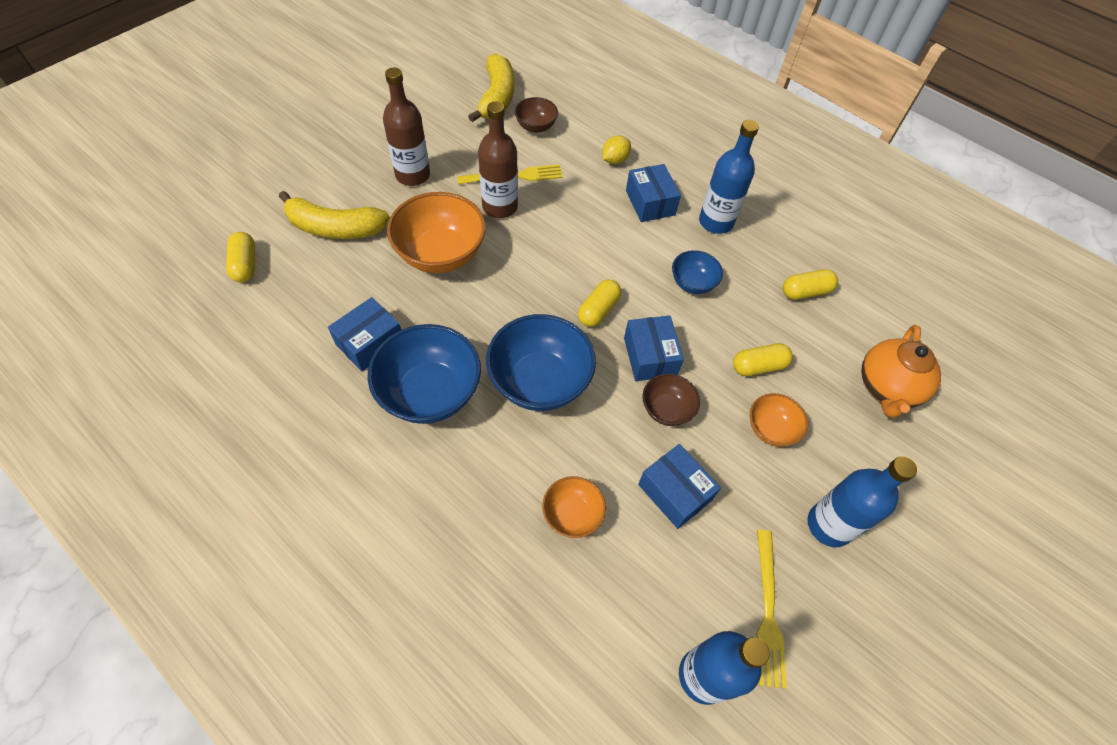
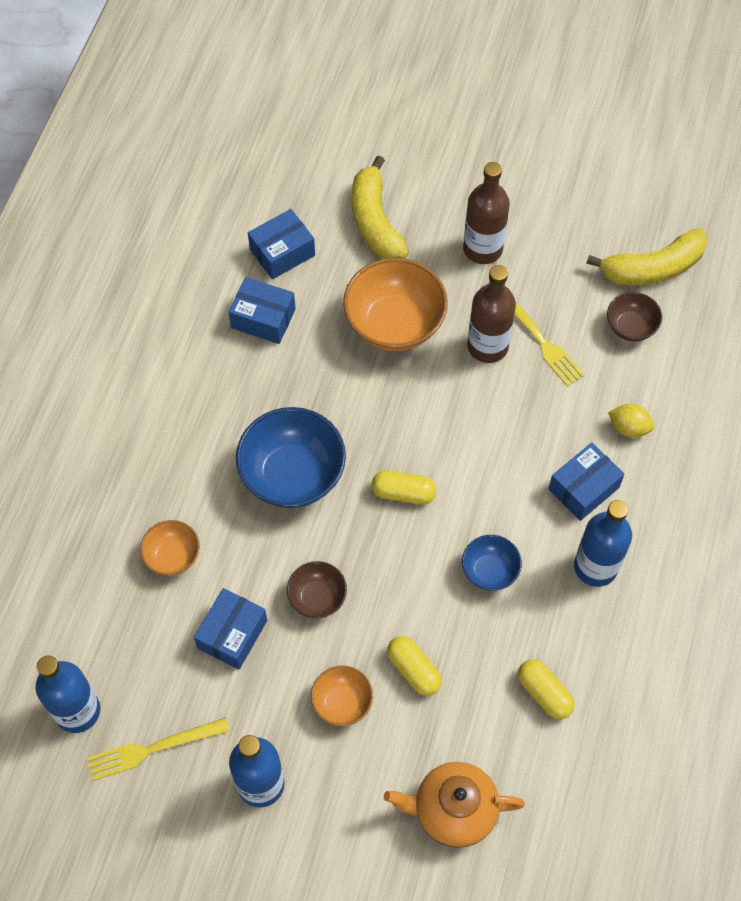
camera: 70 degrees right, 5 degrees up
yellow capsule [226,232,255,282] -> none
blue bowl [367,324,481,424] -> none
blue box [624,315,684,381] -> blue box moved to [248,209,315,279]

